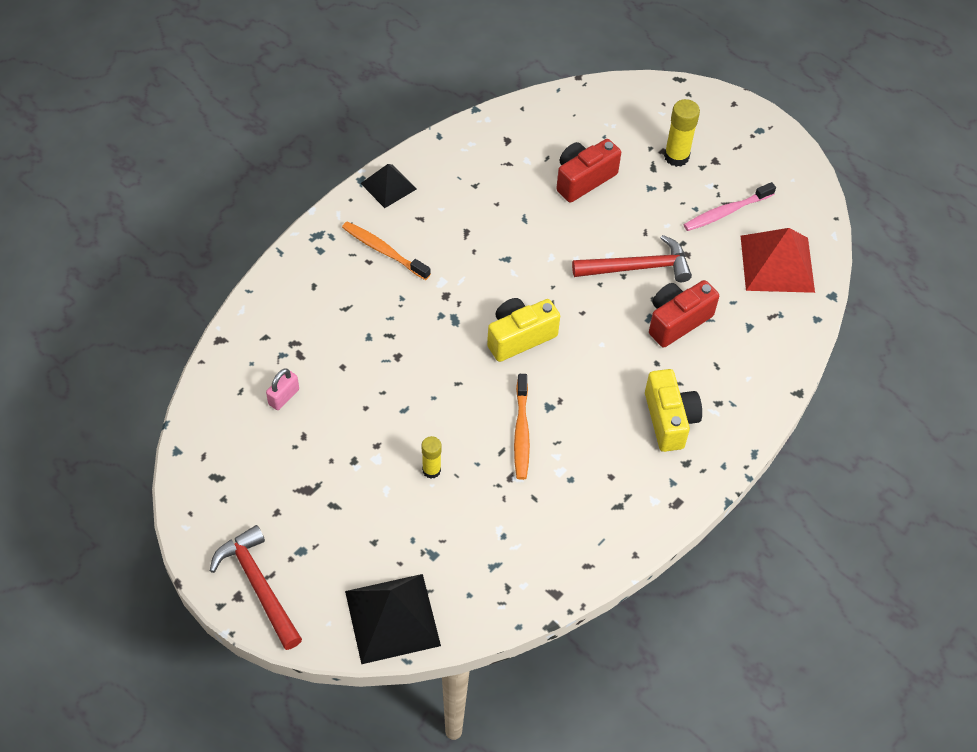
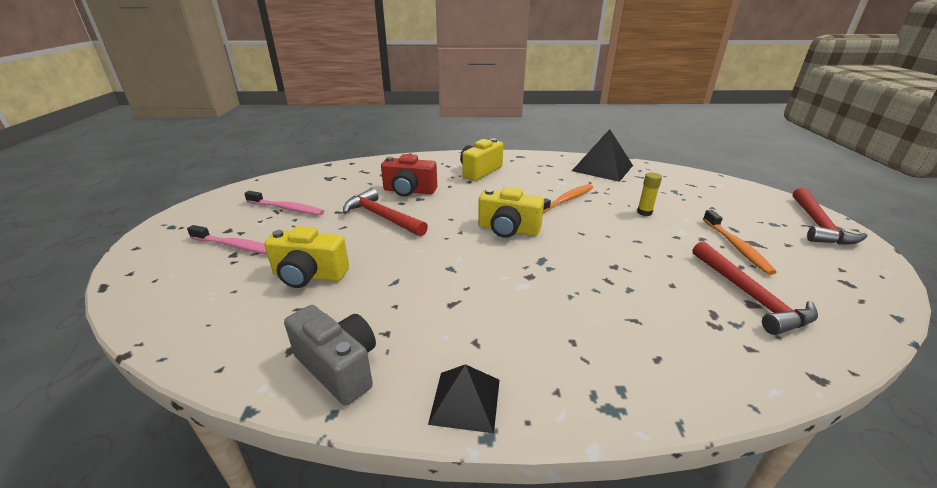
camera: 130 degrees left, 25 degrees down
pink padlock [266,368,299,410] -> red hammer [692,241,818,335]
orange toothbrush [342,221,431,280] -> orange toothbrush moved to [703,210,777,275]
black pyramid [345,574,441,664] -> black pyramid moved to [572,129,633,182]
red camera [556,139,621,203] -> yellow camera [264,226,349,288]
yellow glue stick [664,99,700,167] -> pink toothbrush [187,225,267,254]
red pyramid [741,228,815,293] -> none
none -> grey camera [284,305,376,406]

